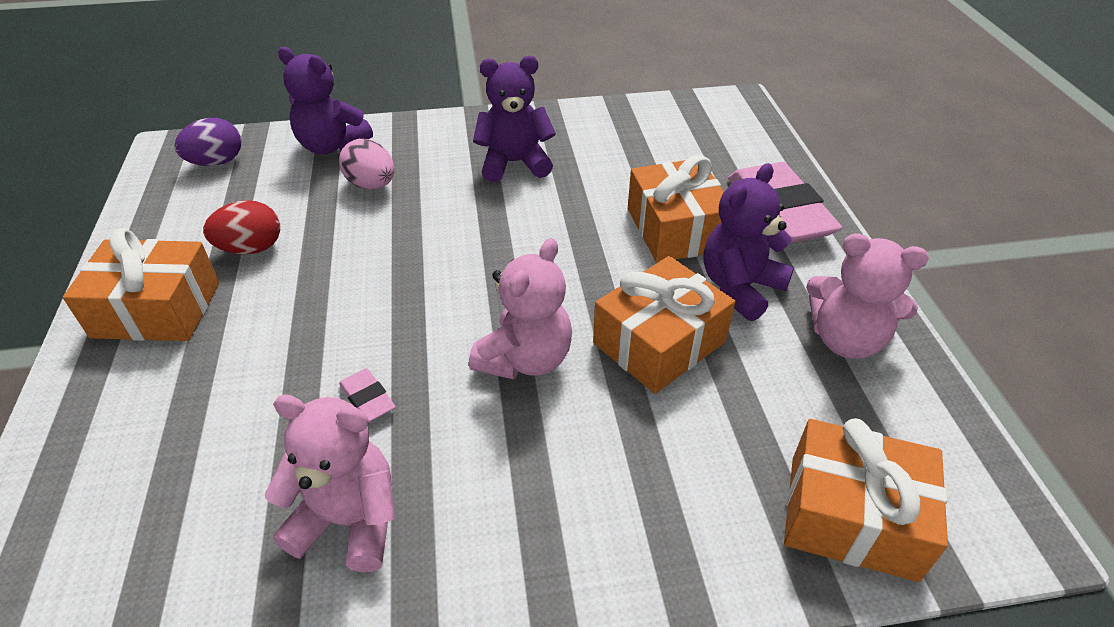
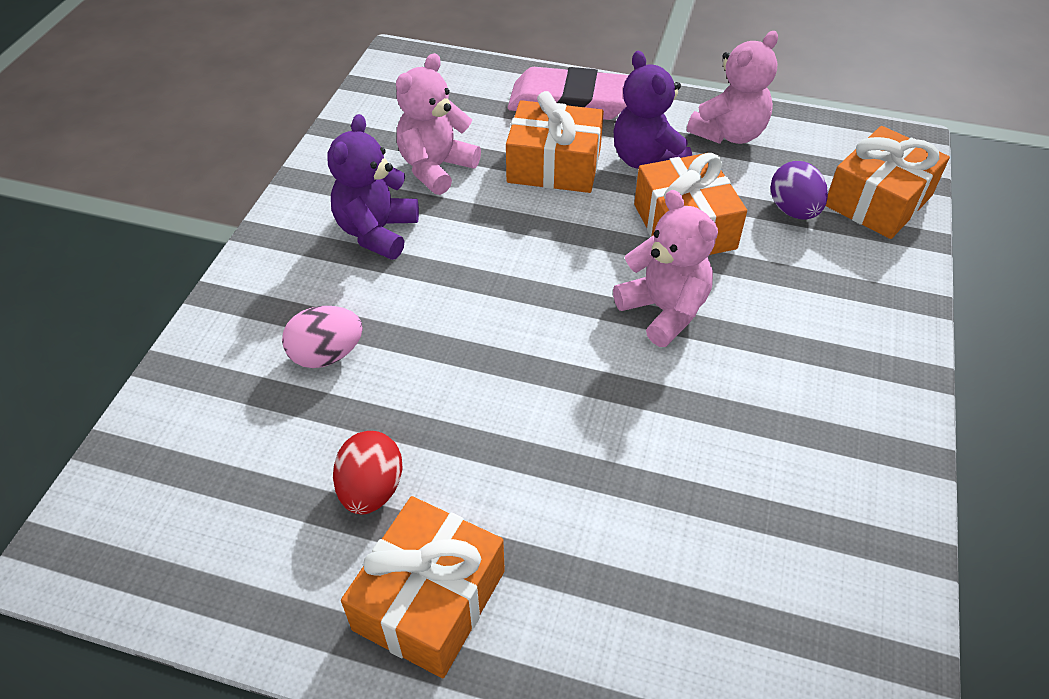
camera: 65 degrees left, 5 degrees up
purple egg [174,118,241,166] -> purple egg moved to [770,161,828,219]
pink teddy bear [265,395,395,572] -> pink teddy bear moved to [396,53,481,195]
purple teddy bear [278,47,373,154] -> none
pink eraser [339,368,396,422] -> none

